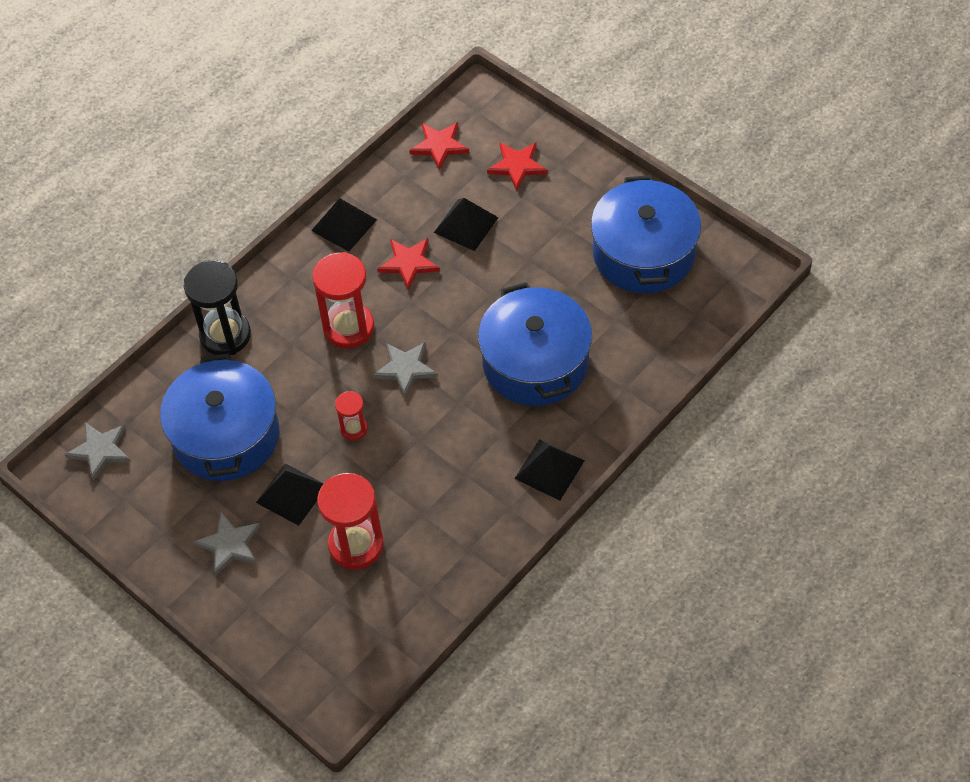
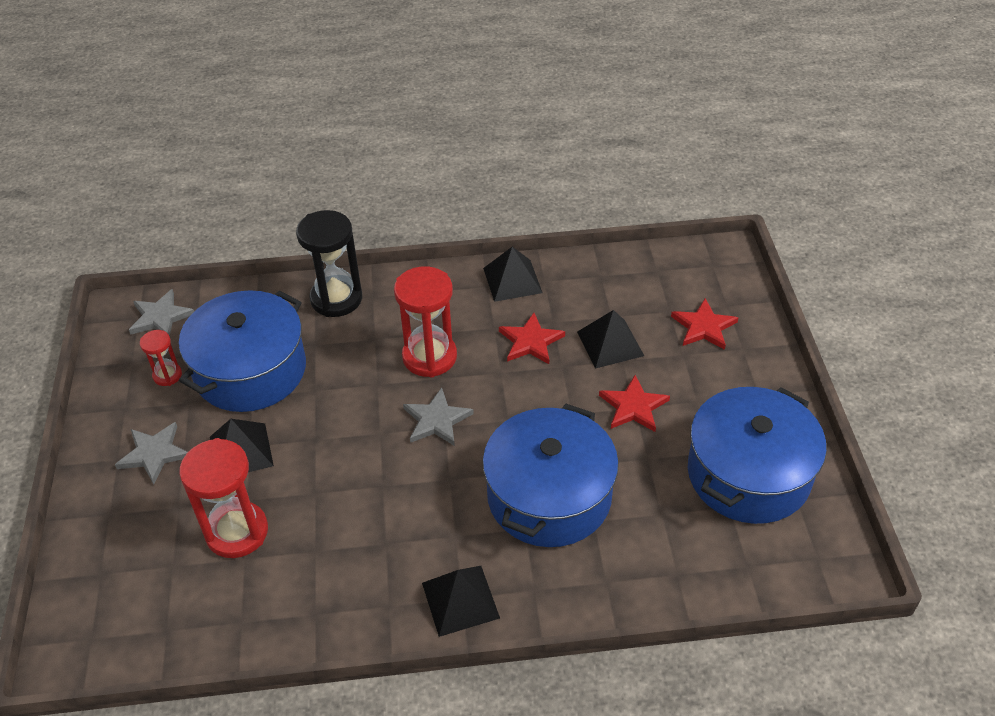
camera: 40 degrees right, 10 degrees down
red hourglass [335,391,368,441] -> red hourglass moved to [140,330,182,386]
red star [409,122,469,171] -> red star moved to [599,375,670,432]

